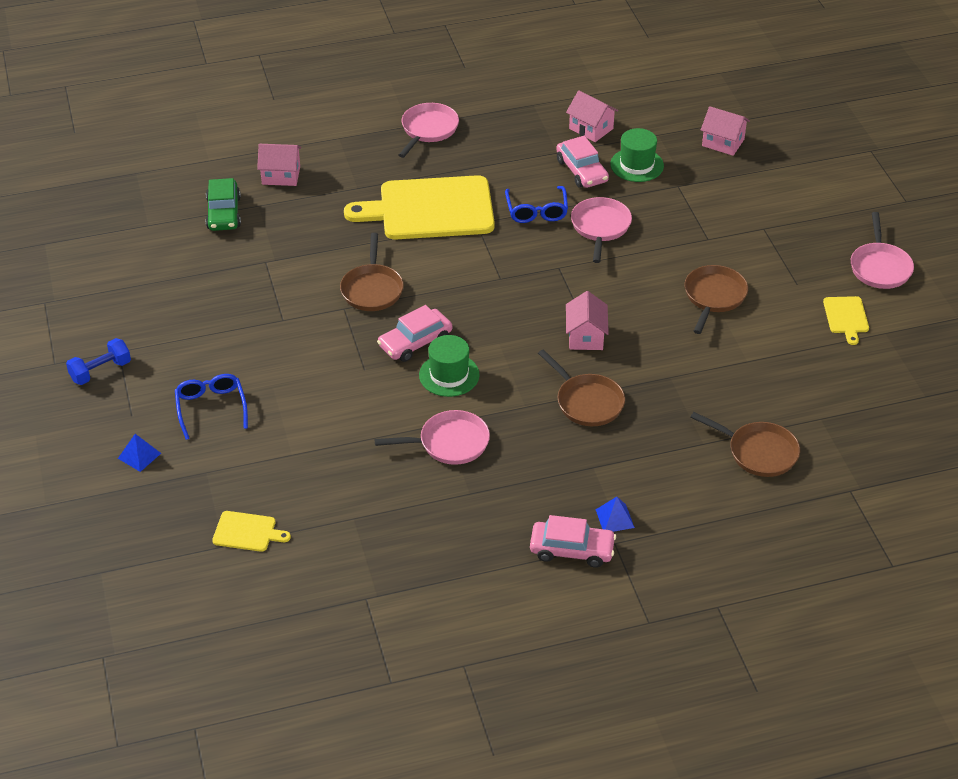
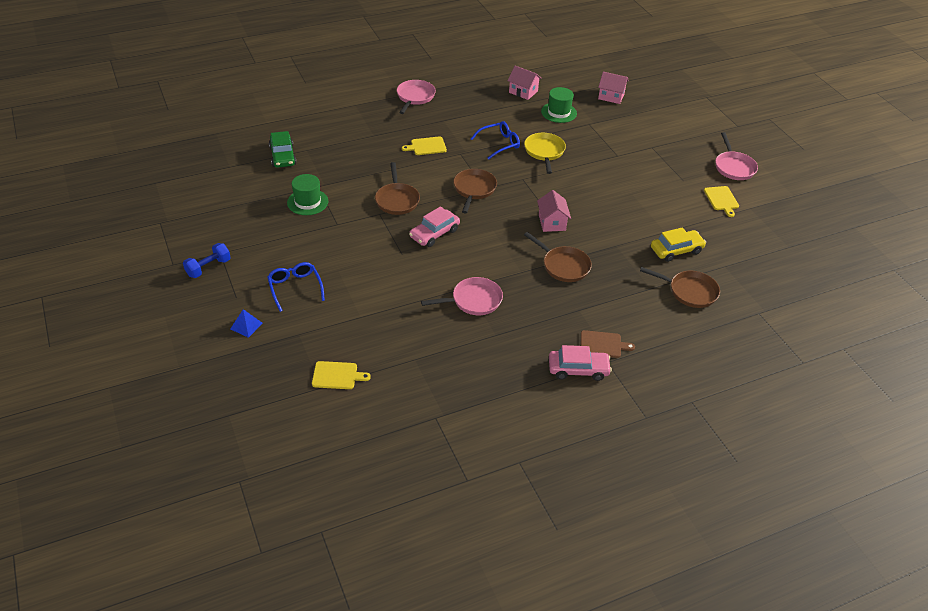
camera: 10 degrees left, 0 degrees up
pink house [257,144,301,186] -> none
yellow cutting board [344,175,495,239] -> yellow cutting board [402,136,447,155], size x0.43
green hat [419,335,479,397] -> green hat moved to [287,174,328,215]
blue glasses [505,186,568,223] -> blue glasses turned 105 degrees counterclockwise [471,121,520,160]
pink car [556,136,609,188] -> none
pink pan [571,197,632,263] -> yellow pan [524,133,566,174]
blue pyramid [596,497,635,532] -> brown cutting board [581,330,635,358]
brown pan [684,265,748,334] -> brown pan moved to [453,169,497,213]
none -> yellow car [651,227,706,262]

